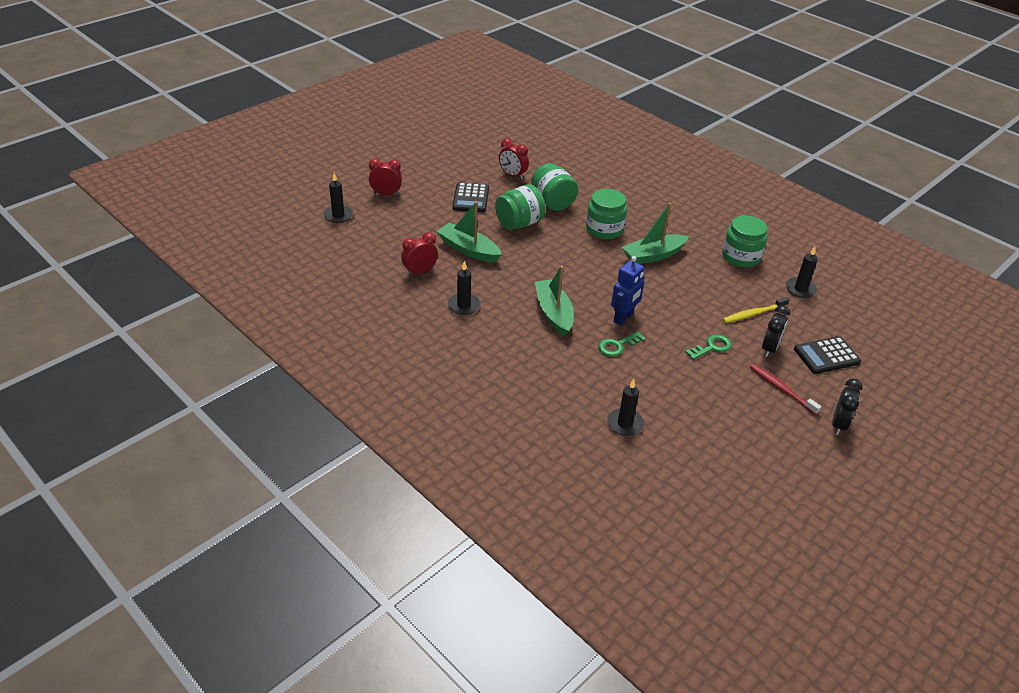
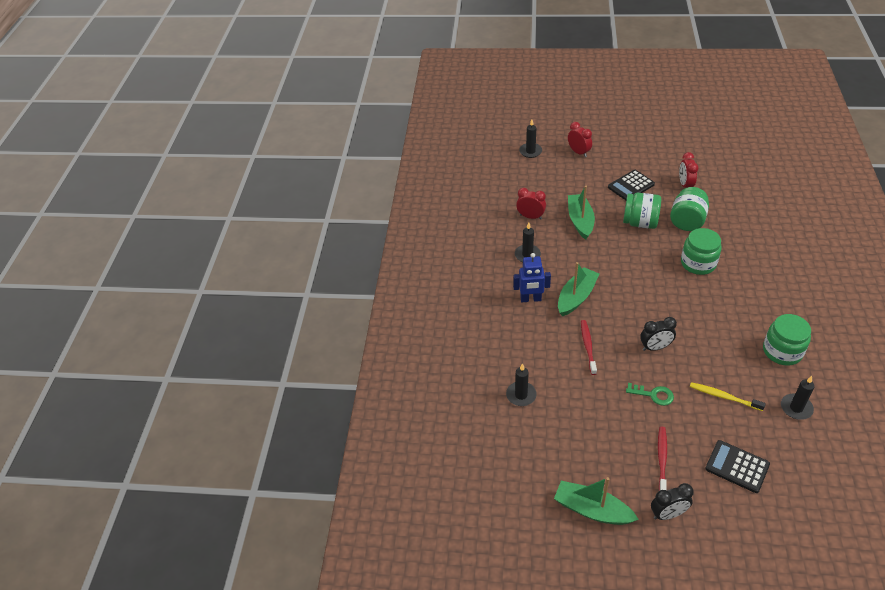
camera: 55 degrees right, 5 degrees up
green key [598,331,646,357] -> red toothbrush [581,320,597,375]
blue robot [611,256,645,325] -> blue robot moved to [513,253,551,302]
green boat [622,203,689,264] -> green boat moved to [554,477,639,525]
black clock [762,305,790,357] -> black clock moved to [640,317,677,351]

